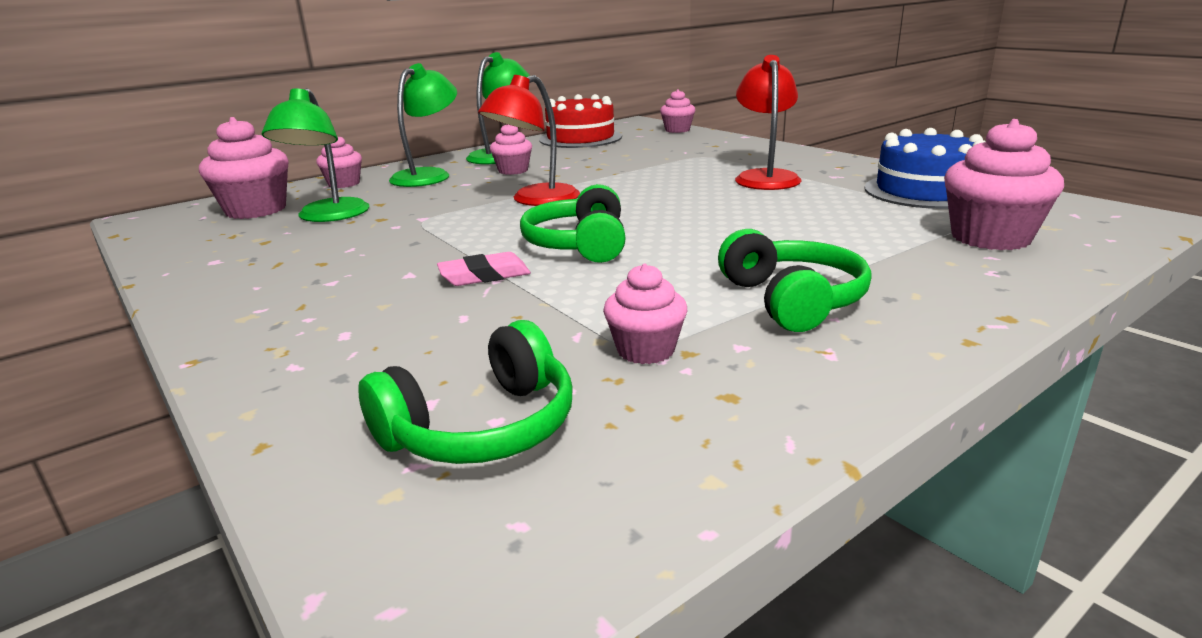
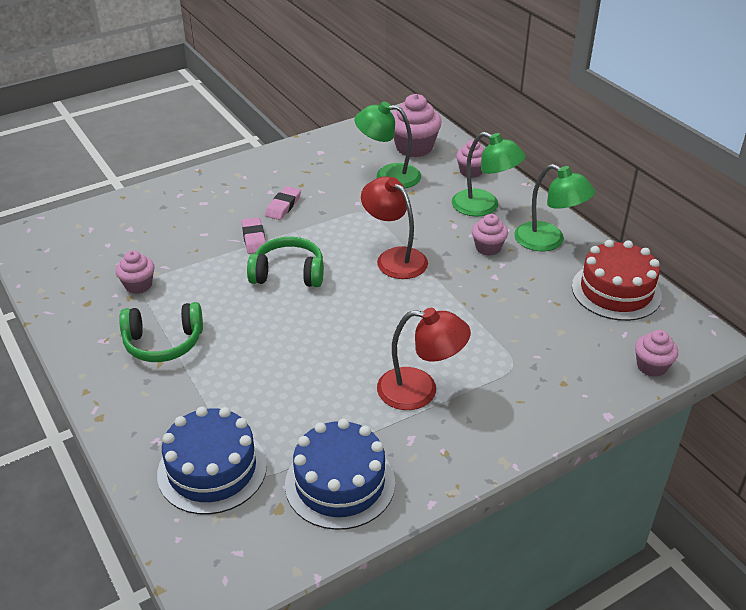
camera: 95 degrees right, 15 degrees up
green headphones [358,320,573,464] -> none
pink cupcake [944,119,1064,250] -> blue cake [157,407,267,515]
none -> pink eraser [265,186,301,220]

